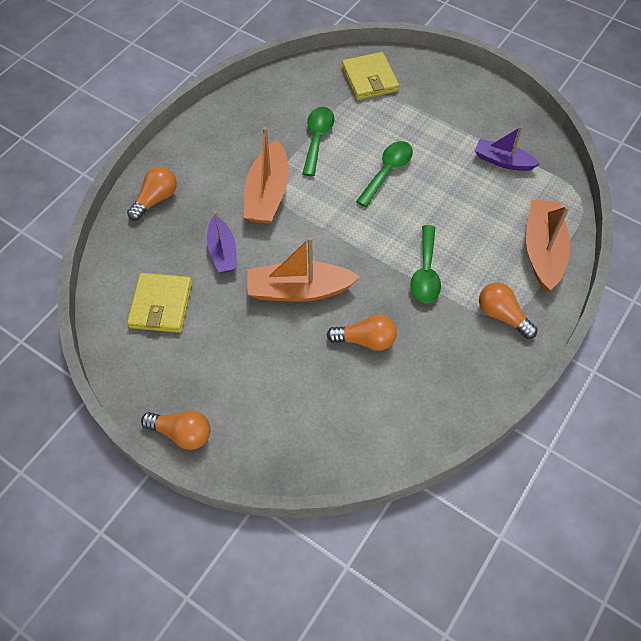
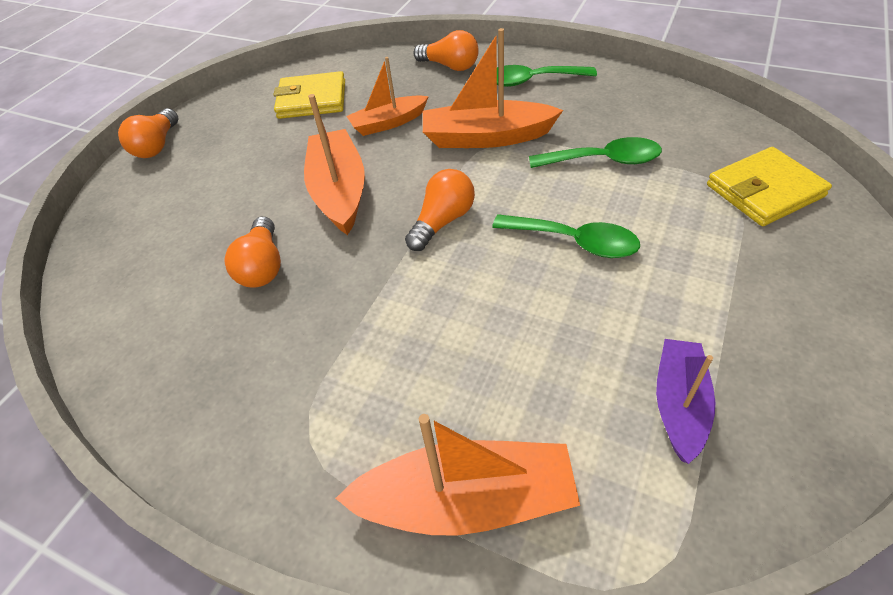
camera: 85 degrees right, 10 degrees down
purple boat [207,211,237,273] -> orange boat [347,57,429,136]
green spoon [410,225,441,303] -> green spoon moved to [497,65,597,87]
orange light bulb [479,282,537,339] -> orange light bulb moved to [405,169,475,251]

